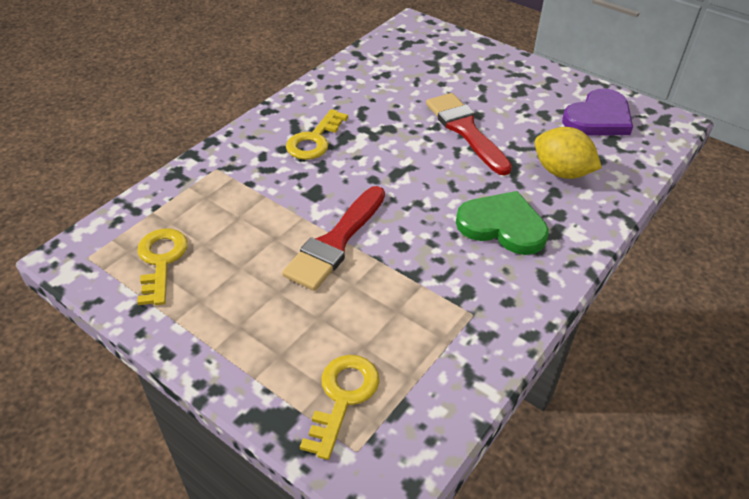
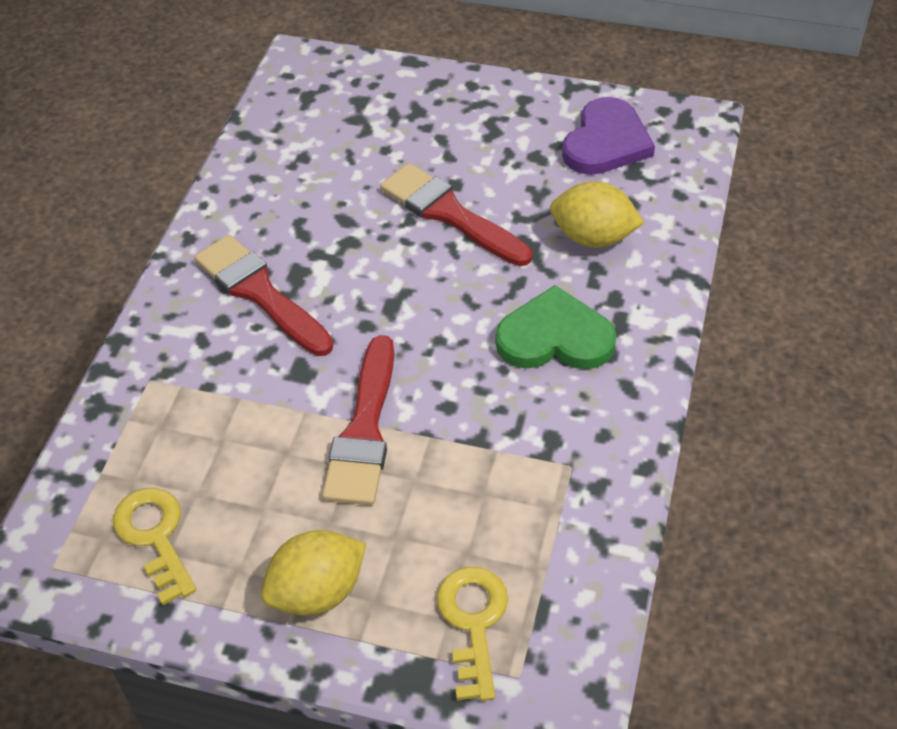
camera: 20 degrees left, 5 degrees up
yellow key [286,109,348,160] -> red brush [194,235,333,356]
none -> yellow lemon [261,530,366,616]

